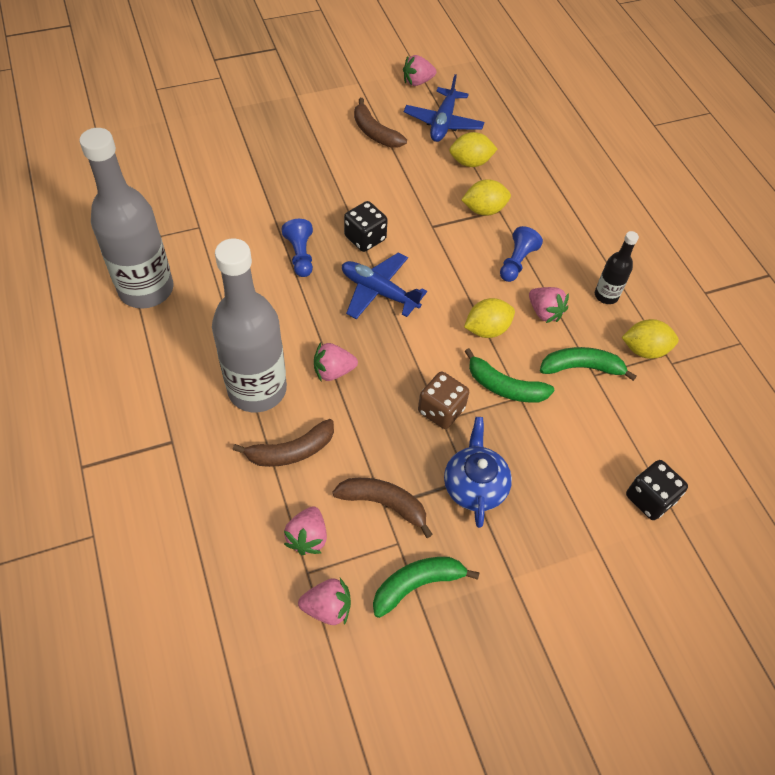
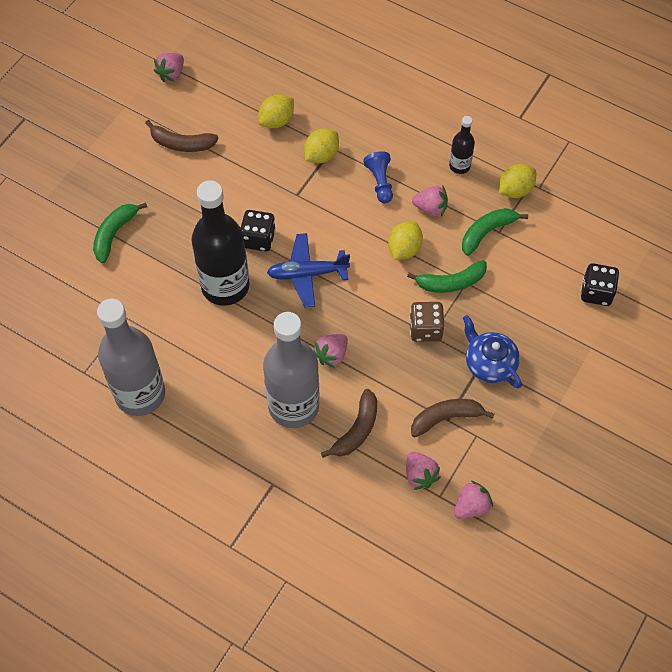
camera: 35 degrees left, 5 degrees up
blue pawn [282,219,313,277] -> black bottle [191,180,250,306]
green banana [373,557,479,618] -> green banana moved to [93,202,147,263]
blue plane [404,74,484,142] -> none

